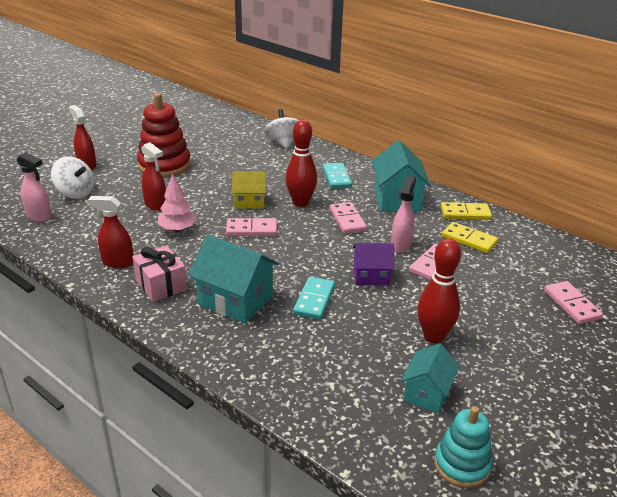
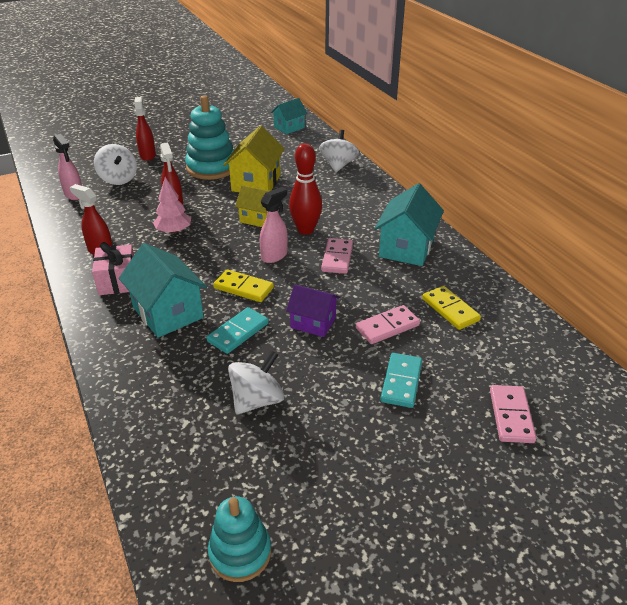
camera: 25 degrees right, 5 degrees up
red stacking toy [137,93,191,177] -> turquoise stacking toy [185,95,234,180]
pink domino [226,218,277,236] -> none
turquoise domino [322,163,352,189] -> turquoise domino moved to [380,353,422,408]
pink spray bottle [391,176,416,253] -> pink spray bottle moved to [260,187,288,263]
turquoise house [401,343,460,413] -> turquoise house moved to [271,98,307,134]
red bowling pin [418,238,461,344] -> none
yellow domino [441,202,492,220] -> yellow domino moved to [213,269,274,302]
none -> yellow house [223,126,285,192]
none -> white spinning top [228,351,284,415]

